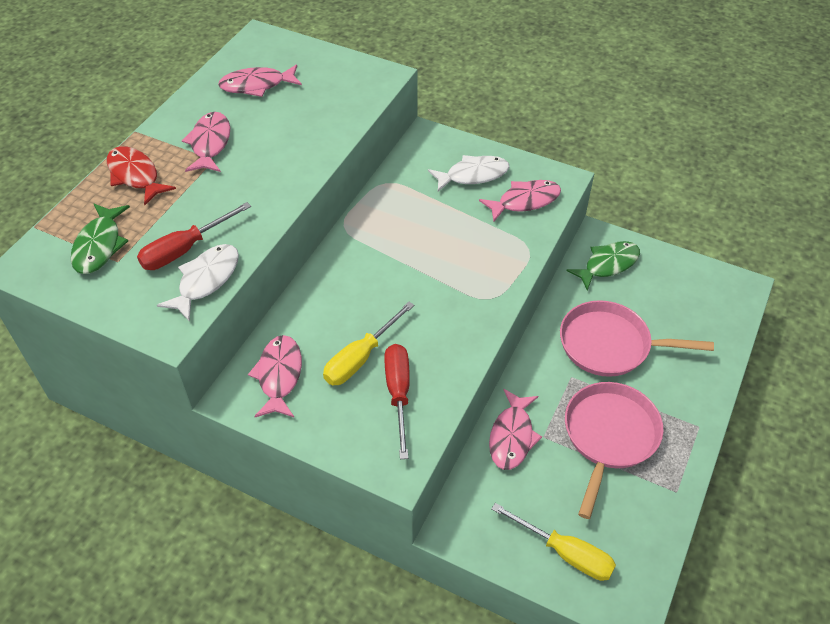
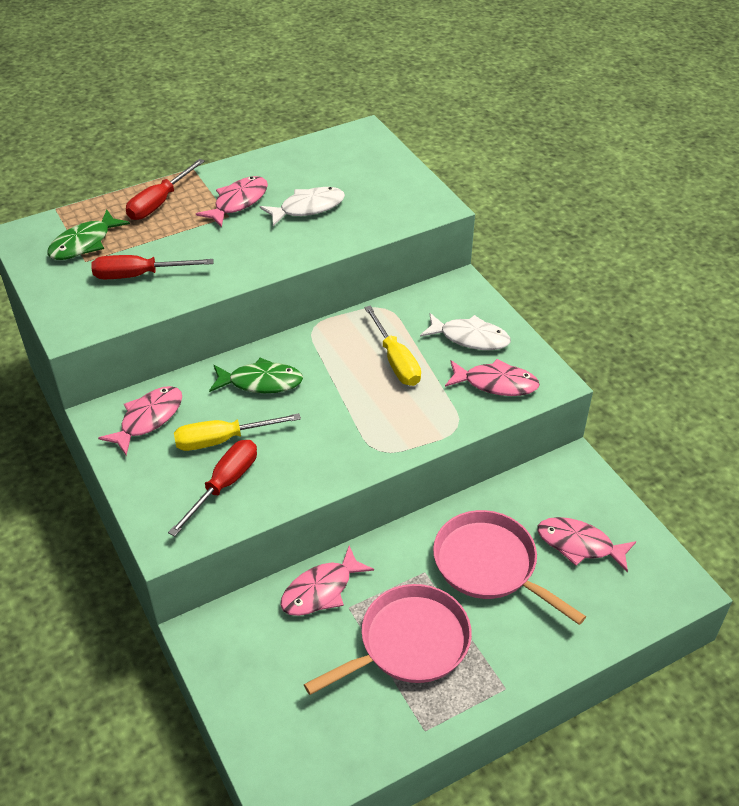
camera: 35 degrees right, 5 degrees down
red fish [107,146,176,205] -> red screwdriver [126,159,205,220]
white fish [157,244,239,321] -> white fish moved to [260,187,345,226]
pink fish [218,64,302,97] -> pink fish moved to [537,517,636,572]
yellow screwdriver [492,503,616,581] -> yellow screwdriver moved to [364,305,421,386]
green fish [566,241,640,291] -> green fish moved to [209,358,303,393]

